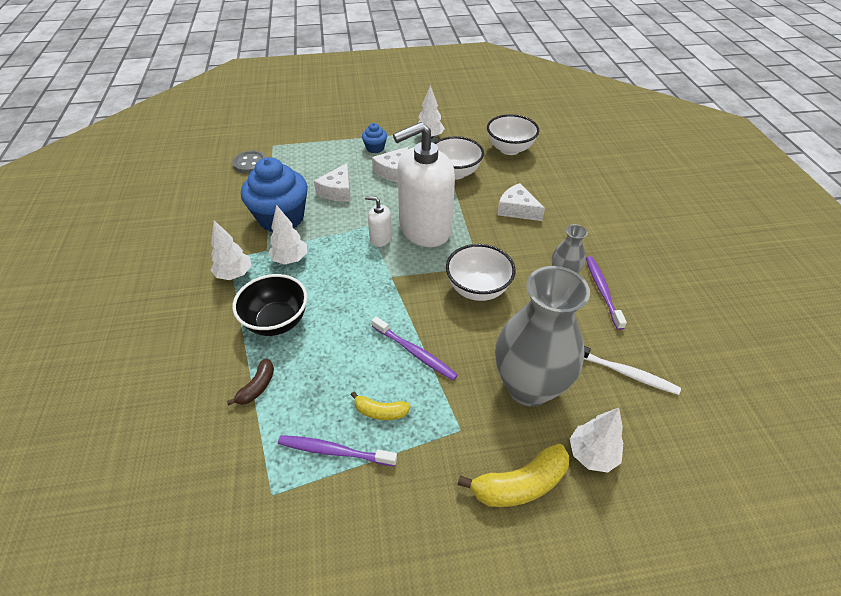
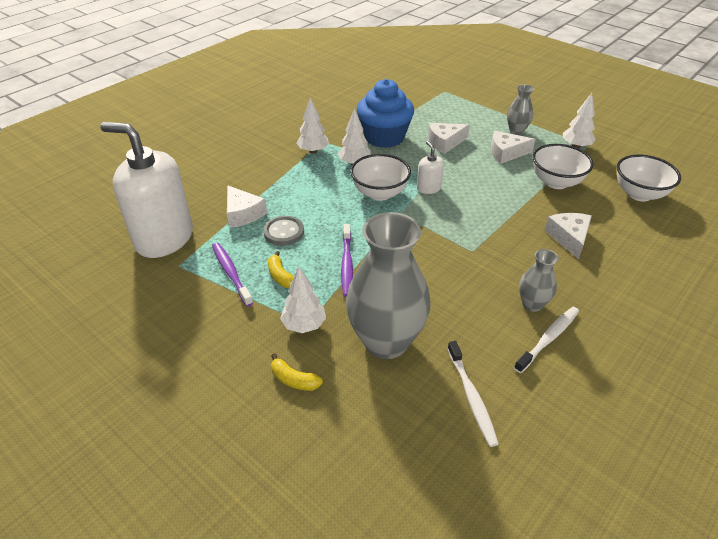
camera: 50 degrees right, 5 degrees down
brown banana [227,358,274,406] -> white cheese [227,185,267,228]
grey button [232,151,266,174] -> grey button moved to [263,216,304,246]
black bowl [232,274,308,336] -> none
blue cupcake [362,123,387,153] -> grey vase [507,84,534,135]
white soap dispenser [393,122,455,247] -> white soap dispenser moved to [100,122,193,258]
white bowl [446,244,516,301] -> white bowl moved to [350,154,411,201]
yellow banana [458,444,570,507] -> yellow banana [271,353,323,391], size x0.59
white tree [570,408,624,473] -> white tree moved to [280,266,326,333]
purple toothbrush [586,256,627,330] -> white toothbrush [514,307,579,373]

